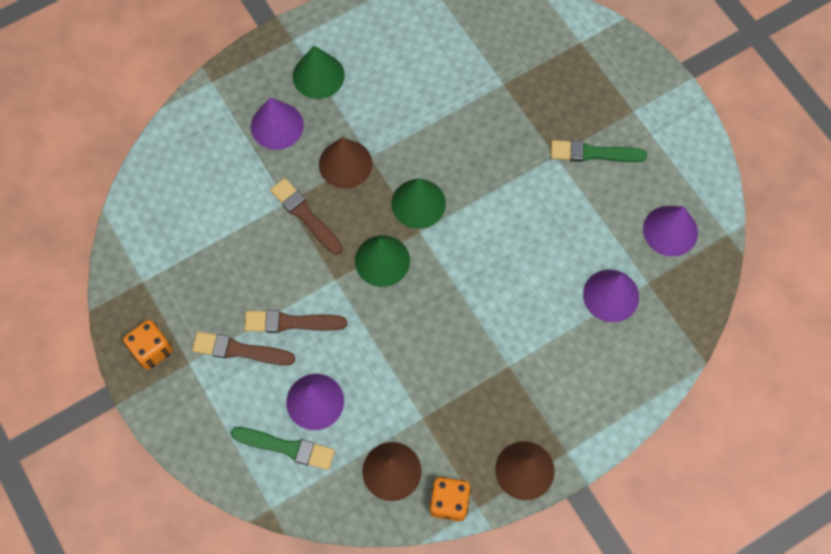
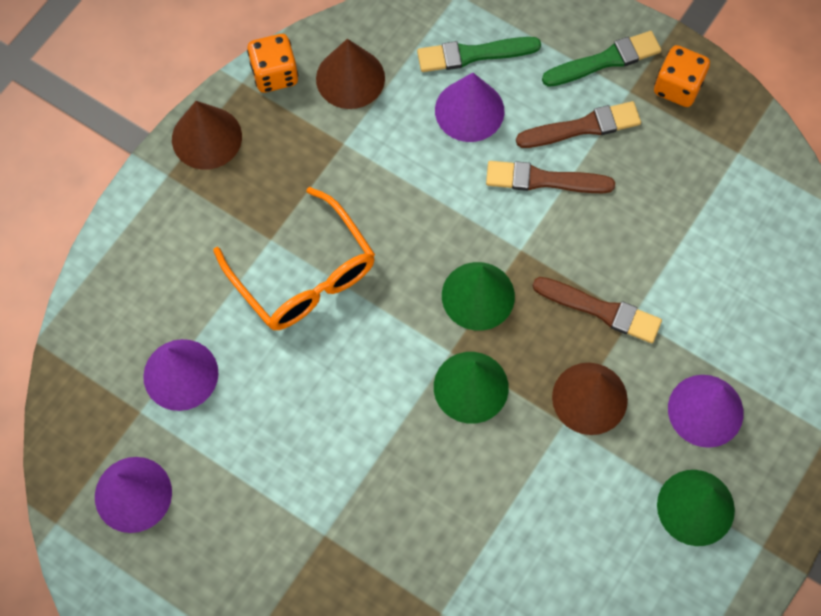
camera: 155 degrees right, 0 degrees up
brown brush [244,310,347,333] -> brown brush turned 150 degrees counterclockwise [486,161,615,193]
green brush [550,140,647,162] -> green brush moved to [542,31,662,87]
none -> orange glasses [213,187,375,330]

